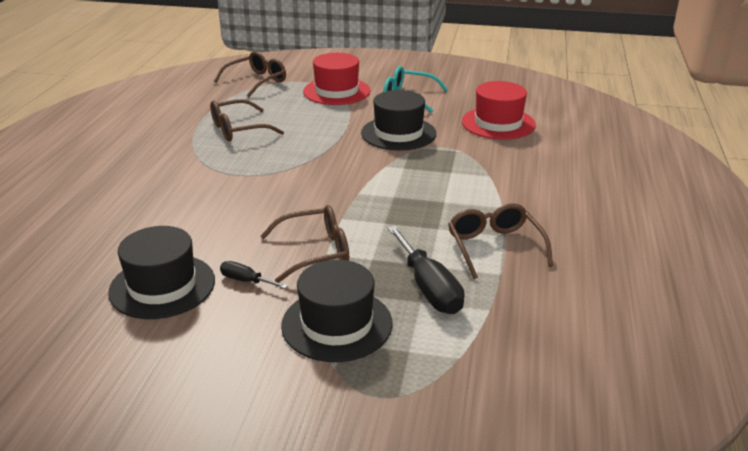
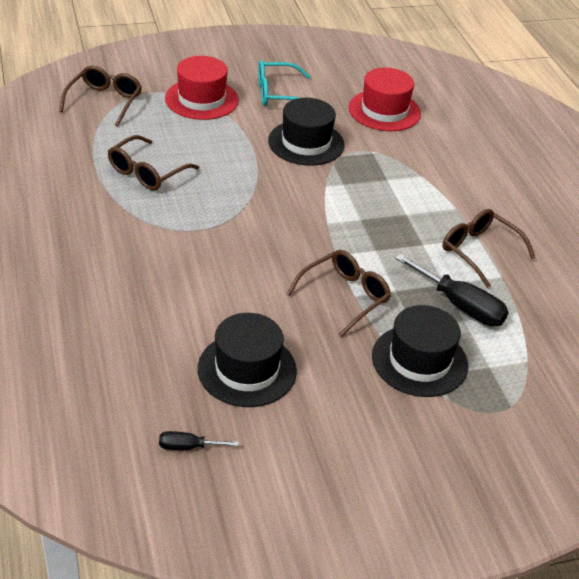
camera: 30 degrees left, 10 degrees up
black screwdriver [220,261,288,289] -> black screwdriver moved to [159,431,239,450]

